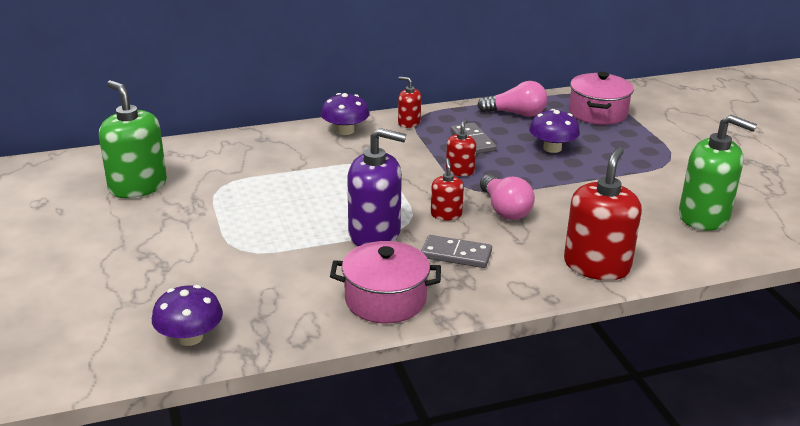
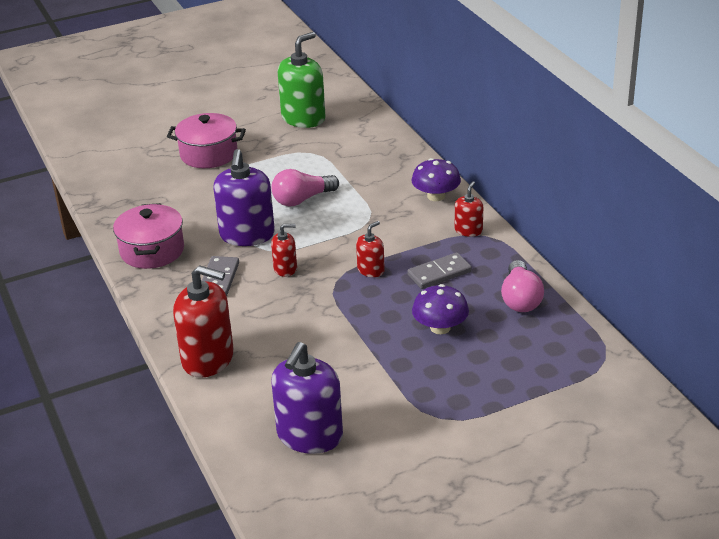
camera: 85 degrees right, 5 degrees up
purple mushroom [152,285,223,346] -> none
red soap dispenser [446,119,476,176] -> red soap dispenser turned 60 degrees counterclockwise [356,221,385,277]
pink light bulb [480,174,535,220] -> pink light bulb moved to [271,169,339,207]
pink pot [569,72,634,125] -> pink pot moved to [167,113,246,168]
green soap dispenser [679,115,757,231] -> purple soap dispenser [271,342,343,454]

